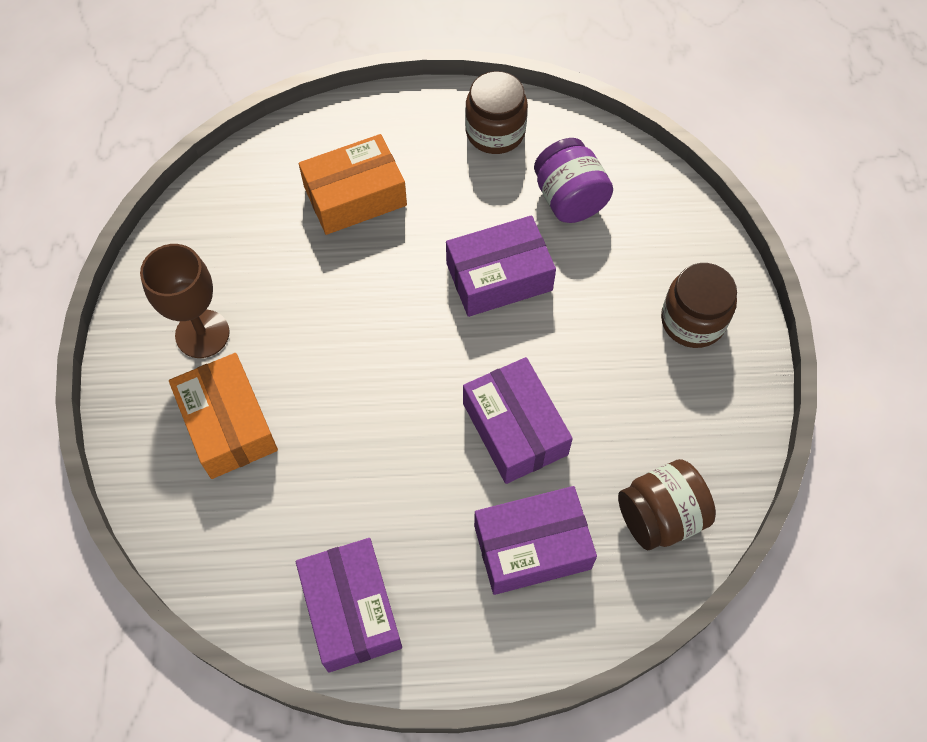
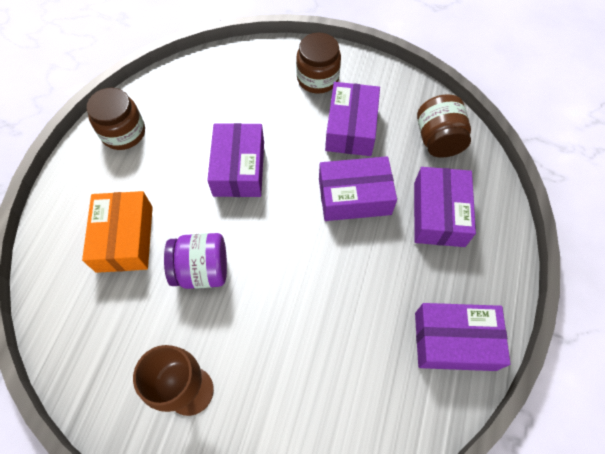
camera: 70 degrees left, 0 degrees up
orange box [169,353,278,479] -> none
purple jar [534,138,613,223] -> purple jar moved to [164,233,227,289]
none -> purple box [325,82,380,156]

